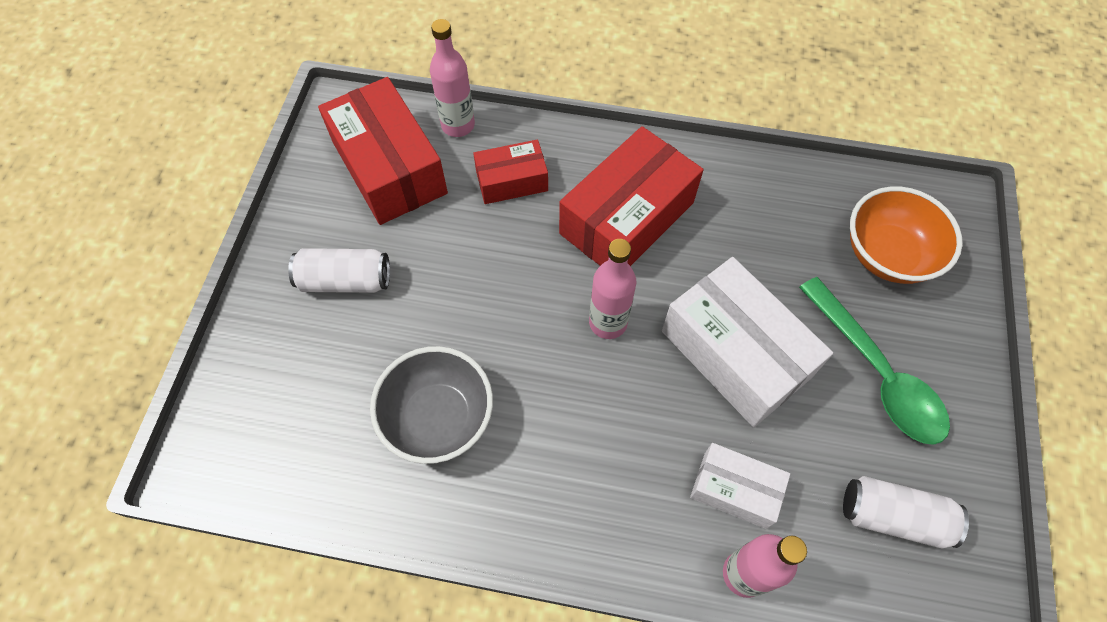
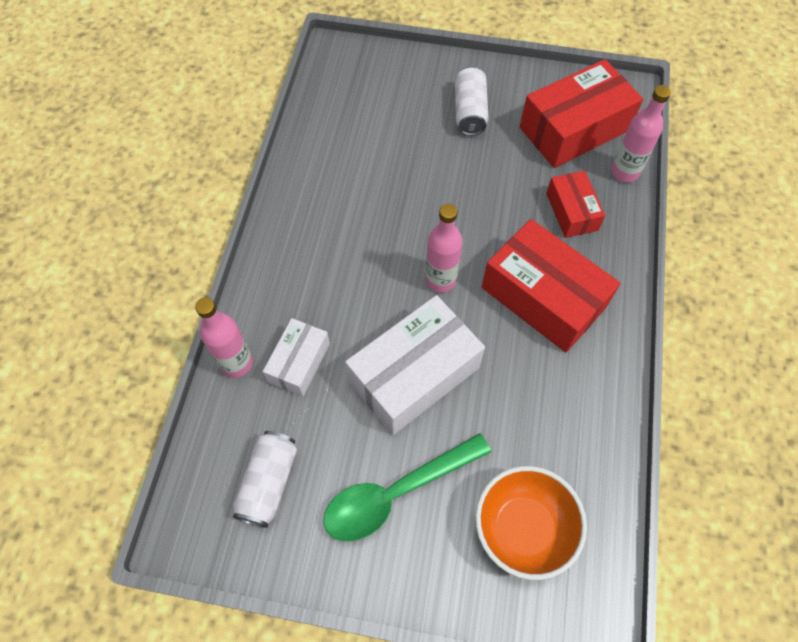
camera: 90 degrees right, 0 degrees up
grey bowl [370,346,493,464] -> none

